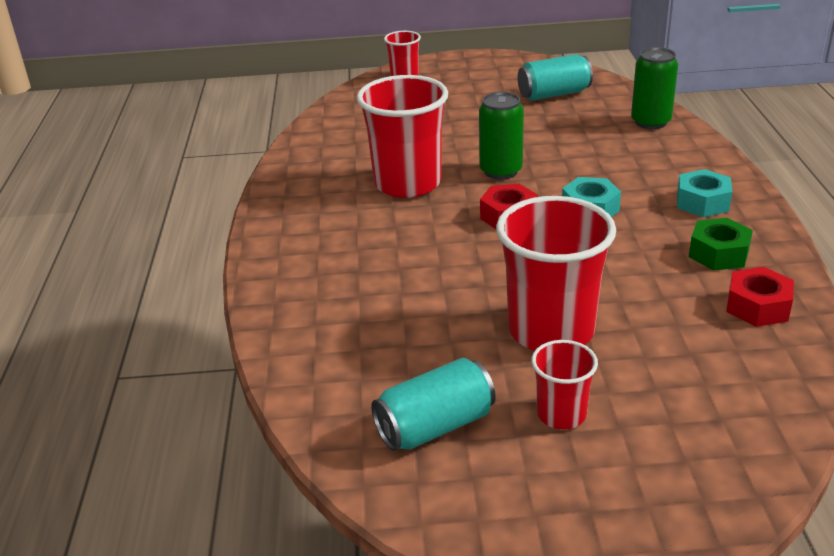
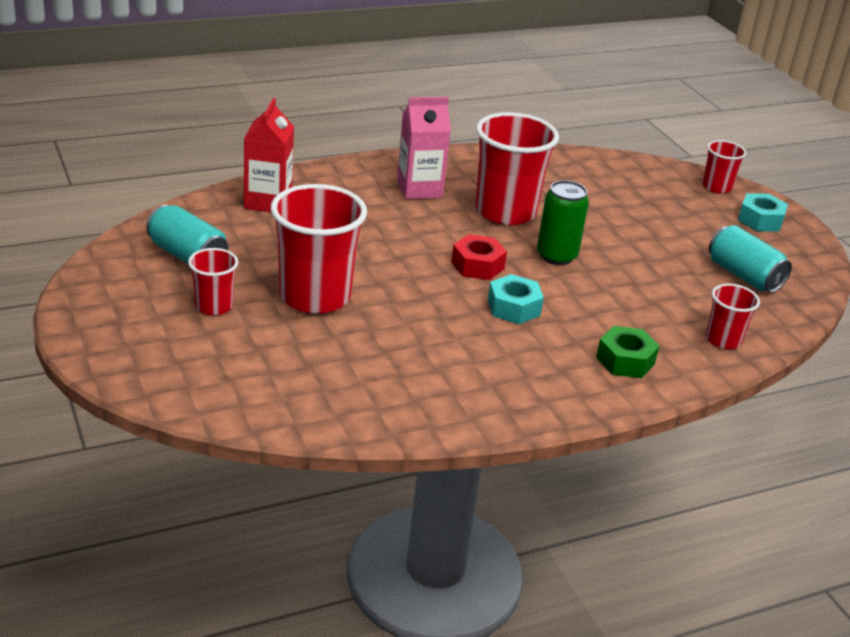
camera: 65 degrees right, 0 degrees up
green can [631,47,678,129] -> red cup [706,284,760,349]
turquoise nut [677,169,732,217] -> turquoise nut moved to [738,193,788,232]
green nut [689,218,753,271] -> green nut moved to [596,326,659,378]
red nut [726,267,794,327] -> none
none -> red carton [244,98,294,212]
none -> pink carton [397,97,451,199]

